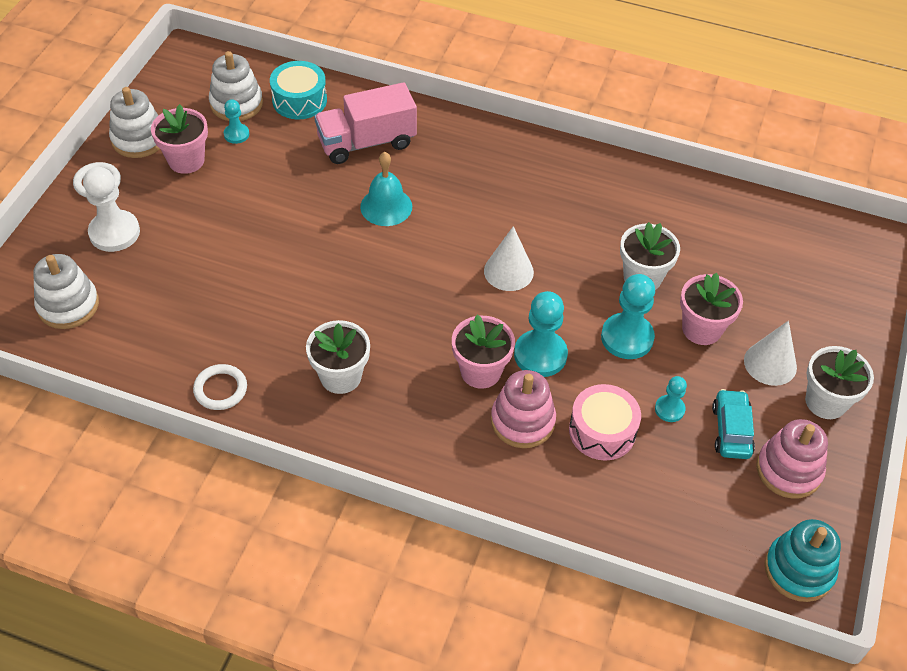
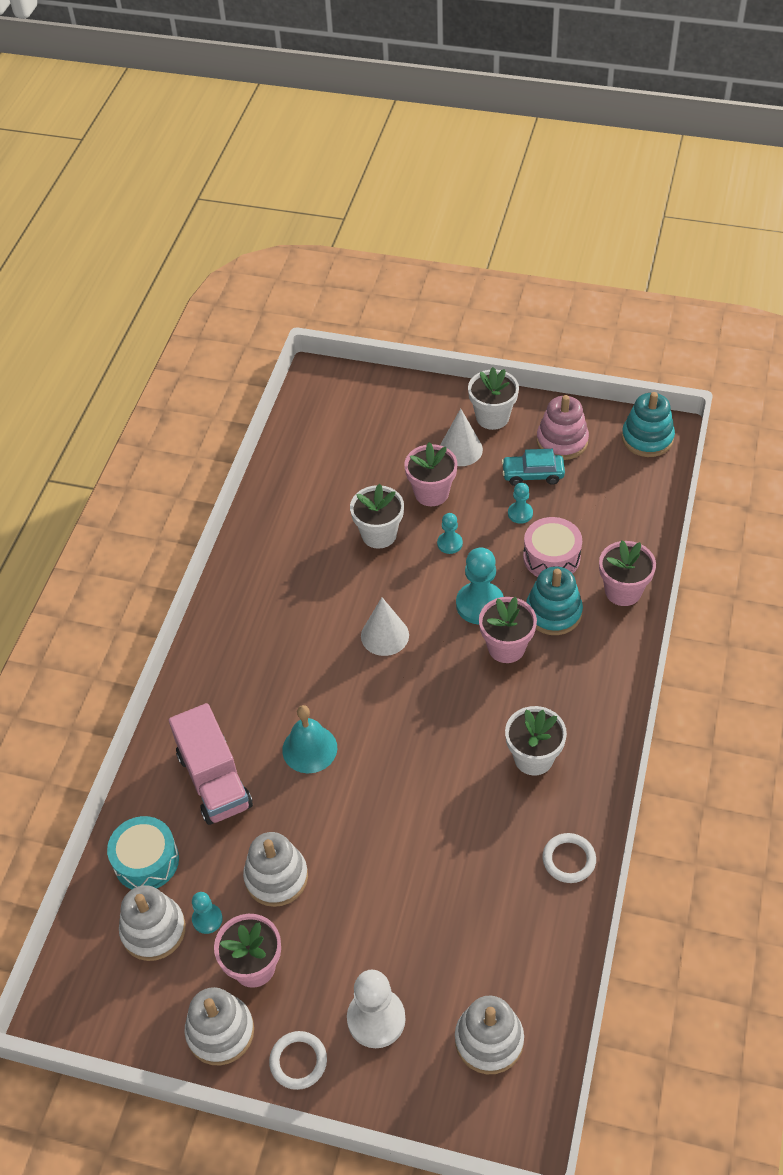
camera: 90 degrees left, 0 degrees up
pink stacking toy [491,370,556,448] -> turquoise stacking toy [526,566,583,635]
turquoise pawn [601,274,655,359] -> turquoise pawn [437,513,463,554], size x0.55
none -> white stacking toy [243,832,308,907]
none -> pink flower pot [599,540,656,606]

